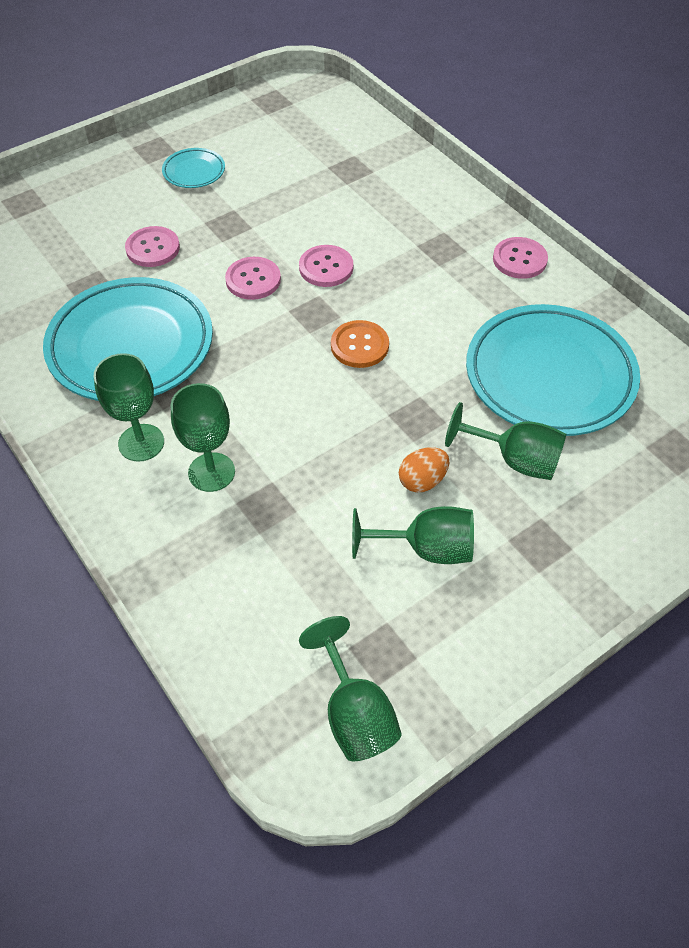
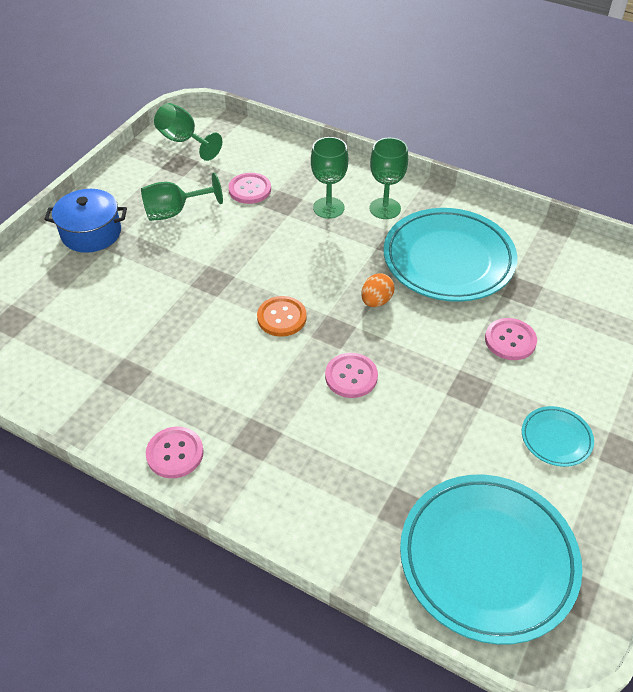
camera: 155 degrees right, 5 degrees down
pink button [225,257,281,300] -> pink button moved to [228,173,271,204]
orange egg [399,447,449,493] -> orange egg moved to [361,273,394,307]
green goblet [445,402,566,480] -> none
turquoise plate [466,304,640,436] -> turquoise plate moved to [400,475,583,645]
none -> blue pot [44,189,127,253]

